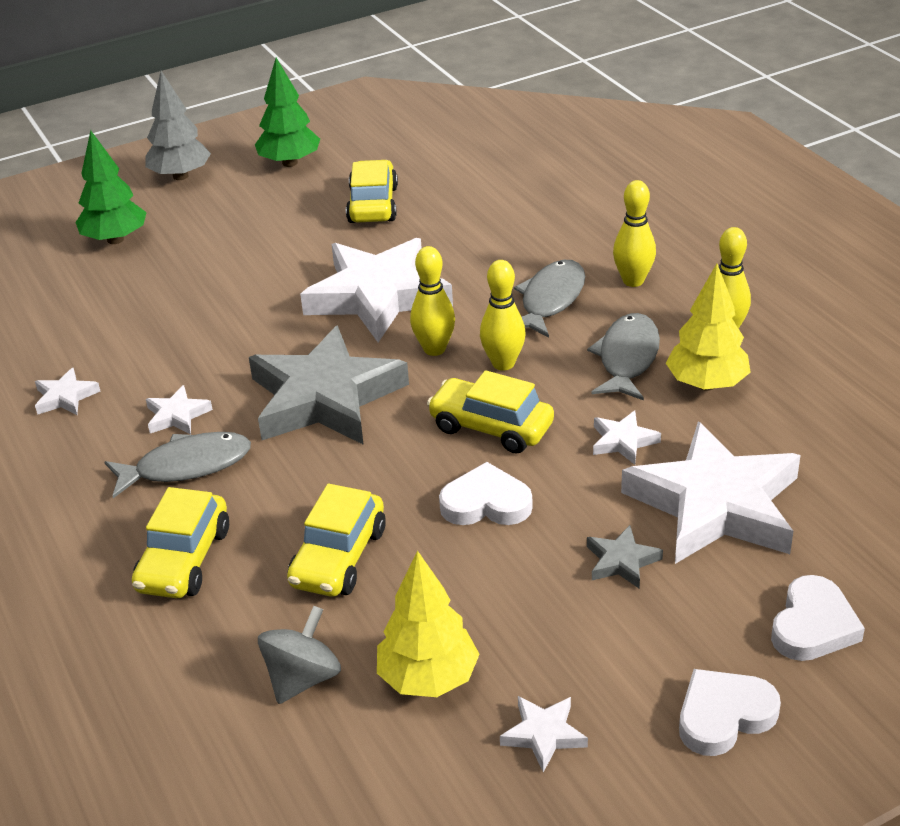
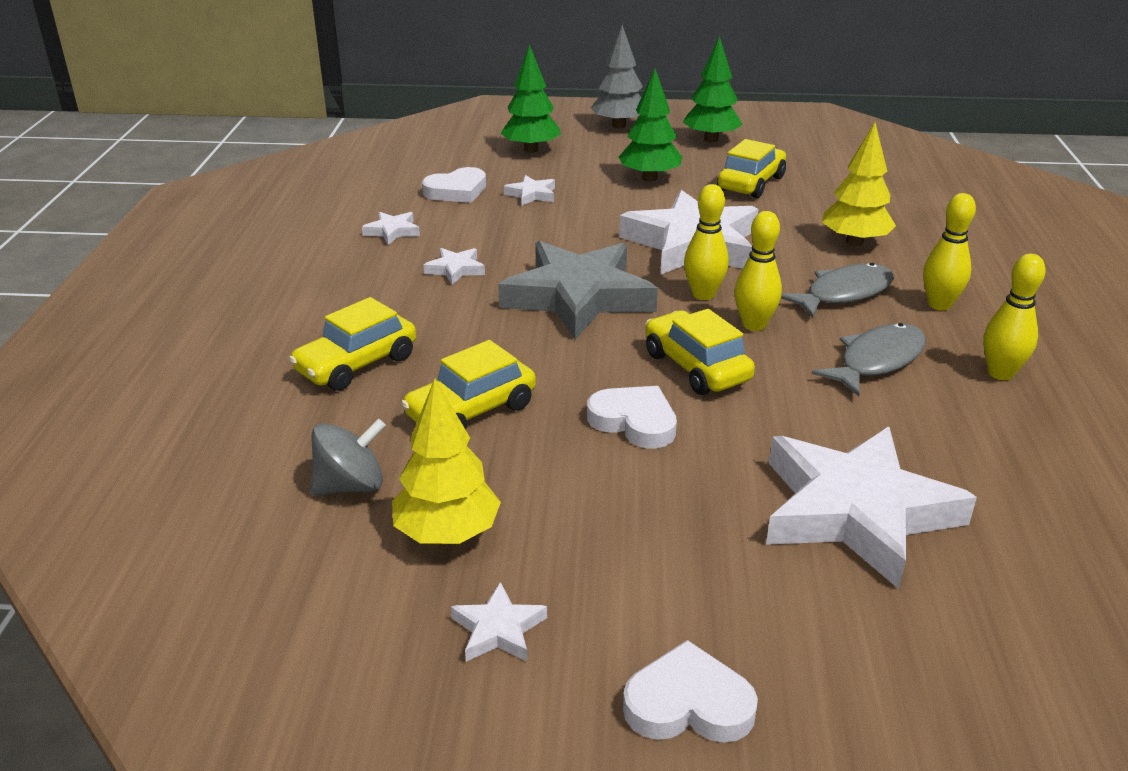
camera: 30 degrees right, 5 degrees down
grey fish [105,432,251,498] -> none
grey star [587,525,663,588] -> none
white star [593,410,661,465] -> white star moved to [504,175,555,206]
yellow tree [666,264,751,391] -> yellow tree moved to [822,123,896,246]
white heart [771,575,865,661] -> white heart moved to [422,167,486,203]
none -> green tree [619,69,682,181]

